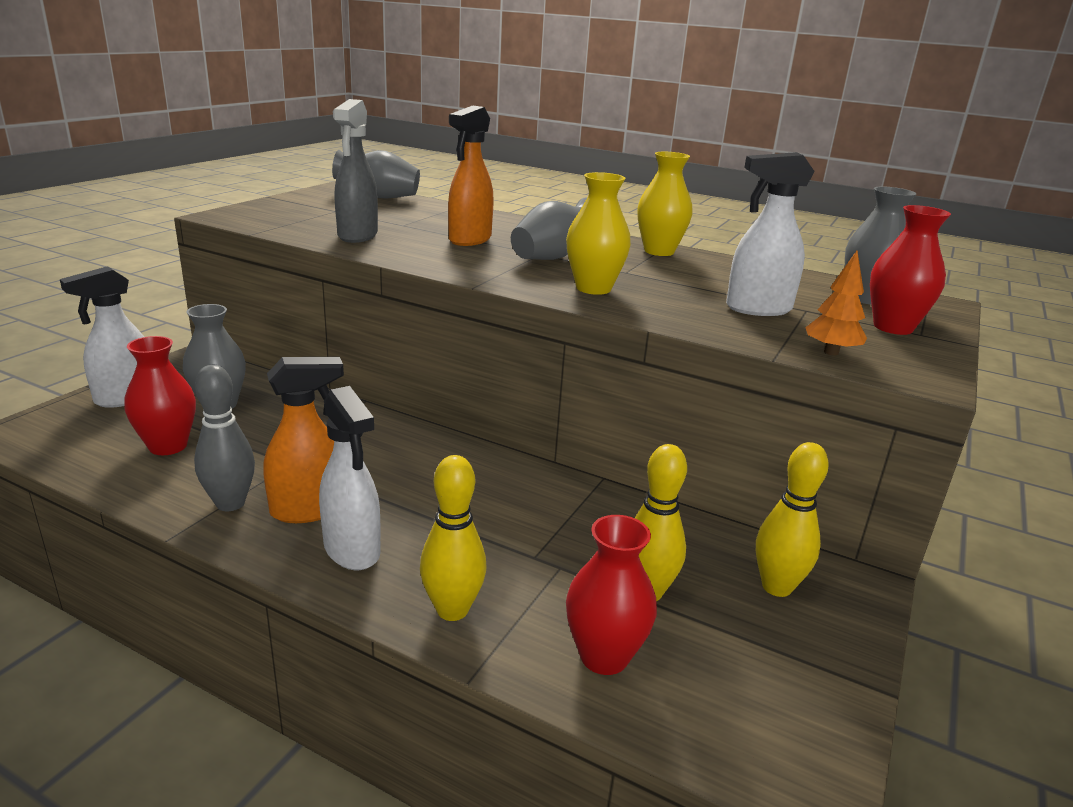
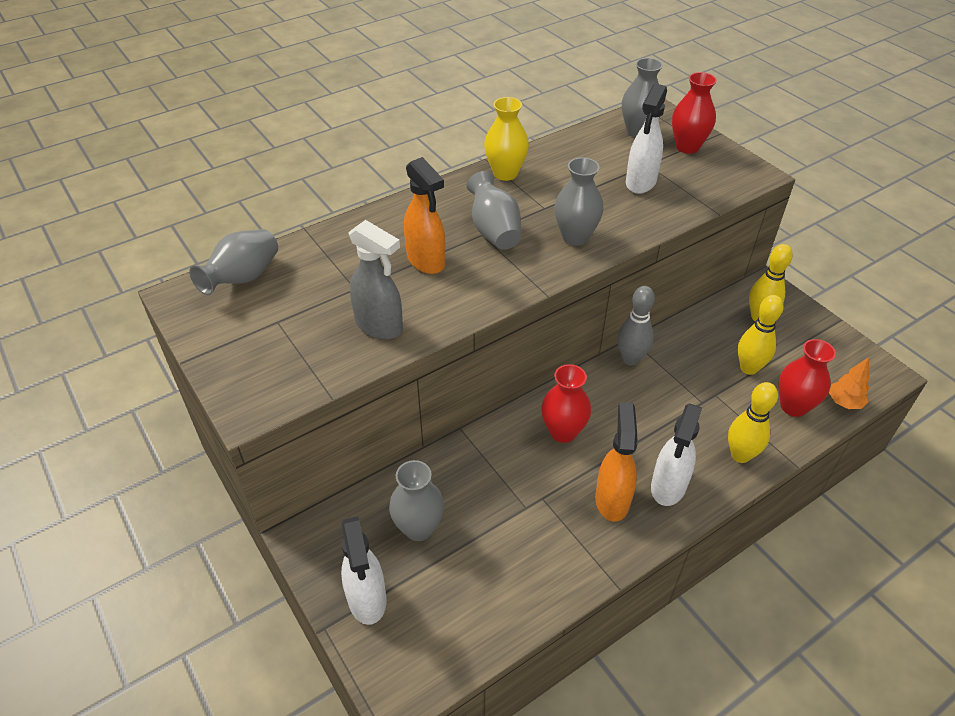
camera: 60 degrees left, 20 degrees up
red vase [124,336,196,455] -> red vase moved to [541,364,591,443]
grey bowling pin [194,365,255,511] -> grey bowling pin moved to [617,286,655,366]
white spray bottle [319,386,380,570] -> white spray bottle turned 120 degrees clockwise [651,403,702,506]
yellow vase [566,172,631,295] -> grey vase [554,157,604,246]
orange tree [805,251,867,355] -> orange tree moved to [829,357,870,409]

